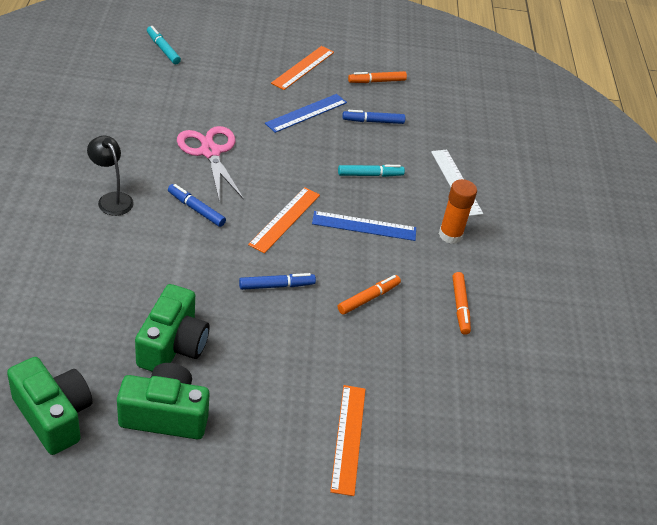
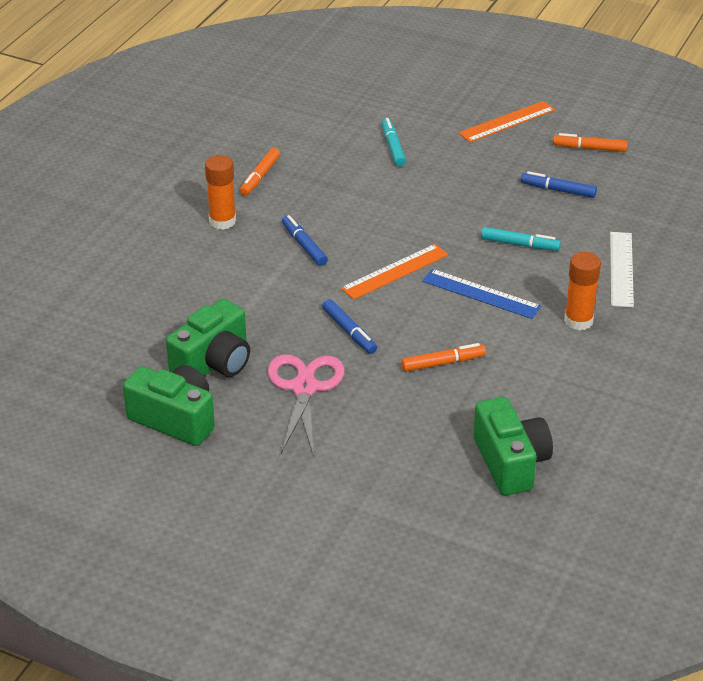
camera: 30 degrees right, 5 degrees down
green camera [7,357,92,455] -> green camera moved to [473,397,553,495]
black lamp [87,136,134,216] -> orange glue stick [205,155,236,230]
turquoise marker [147,26,181,64] -> turquoise marker moved to [382,118,406,166]
pink scissors [177,126,244,200] -> pink scissors moved to [268,355,345,456]
blue marker [239,273,316,290] -> blue marker turned 45 degrees clockwise [322,299,377,354]
blue ruler [265,94,347,133] -> none
orange ruler [330,385,366,496] -> none
orange marker [452,272,471,335] -> orange marker moved to [240,148,280,196]

